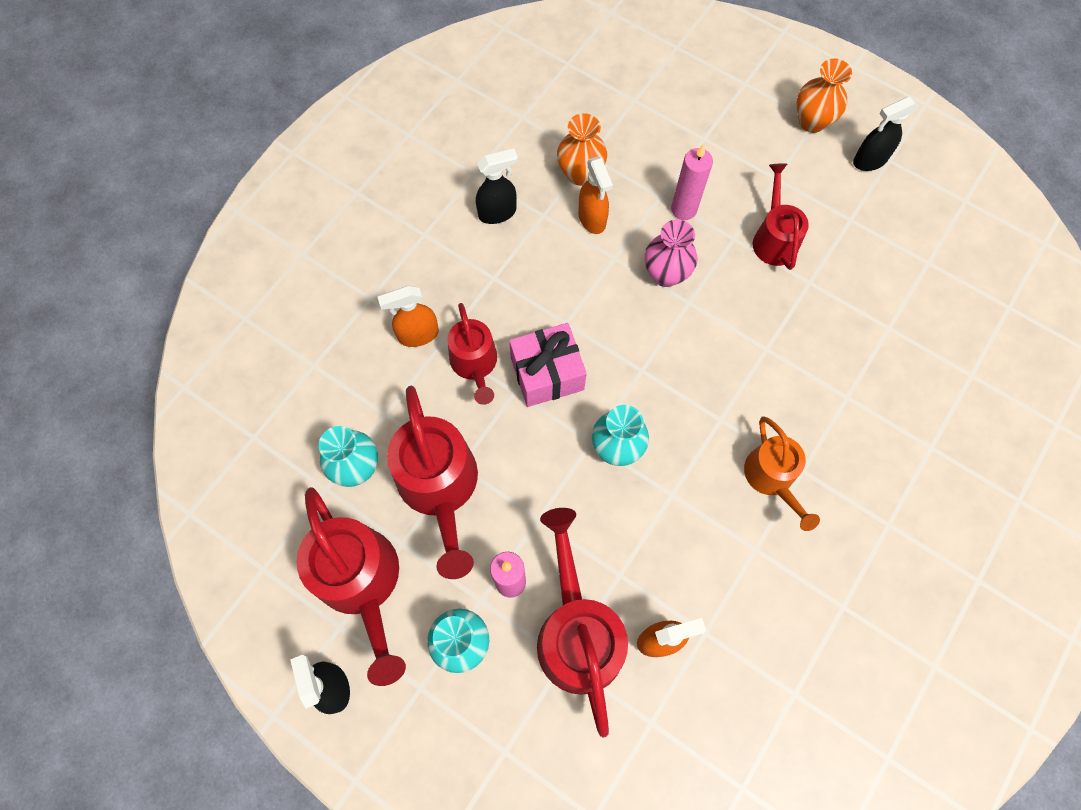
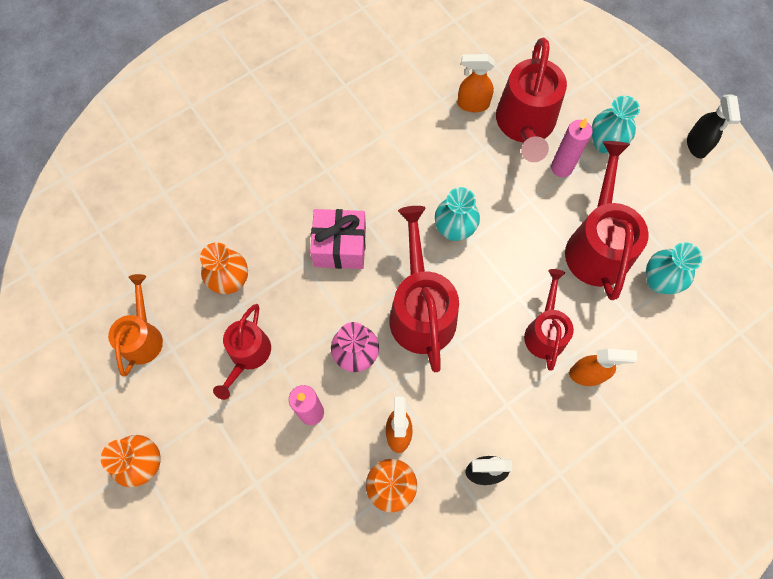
camera: 160 degrees left, 0 degrees up
red watering can [296,487,406,686] -> red watering can moved to [389,206,459,372]
pink gift [509,323,587,407] -> pink gift moved to [310,209,366,269]
orange watering can [744,416,820,531] -> orange watering can moved to [108,274,163,376]
black spray bottle [853,97,918,171] -> none
none -> orange vase [200,242,248,294]

